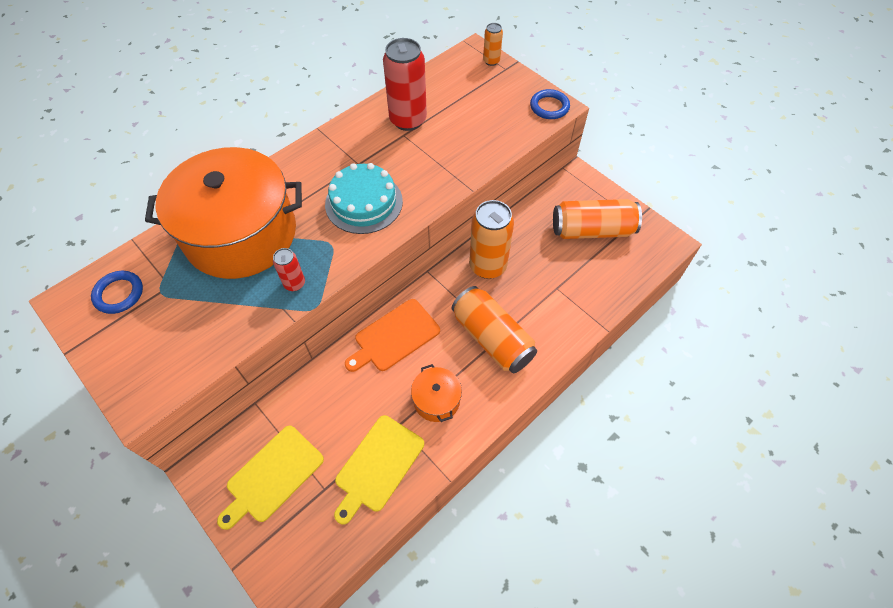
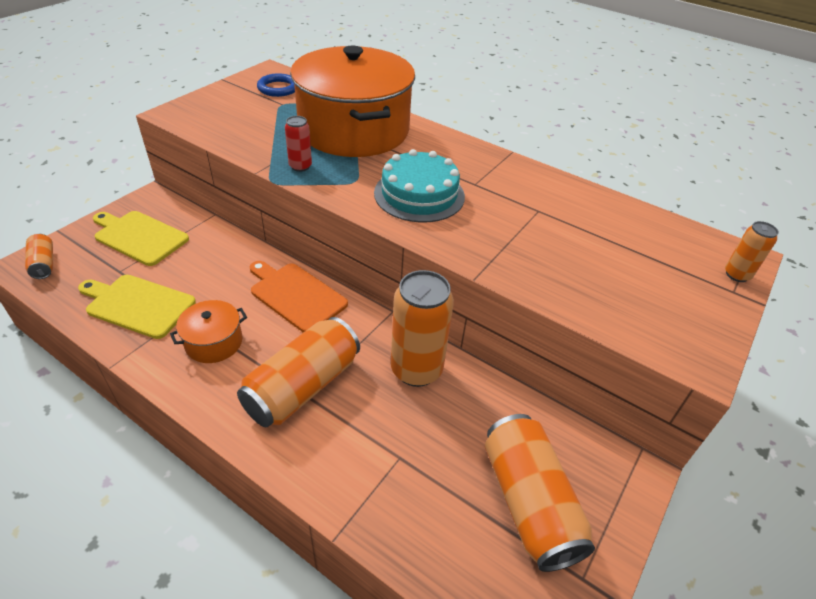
camera: 75 degrees right, 15 degrees down
red can [383,38,427,131] -> none
blue ring [530,89,570,119] -> none
none -> orange can [25,234,53,279]

